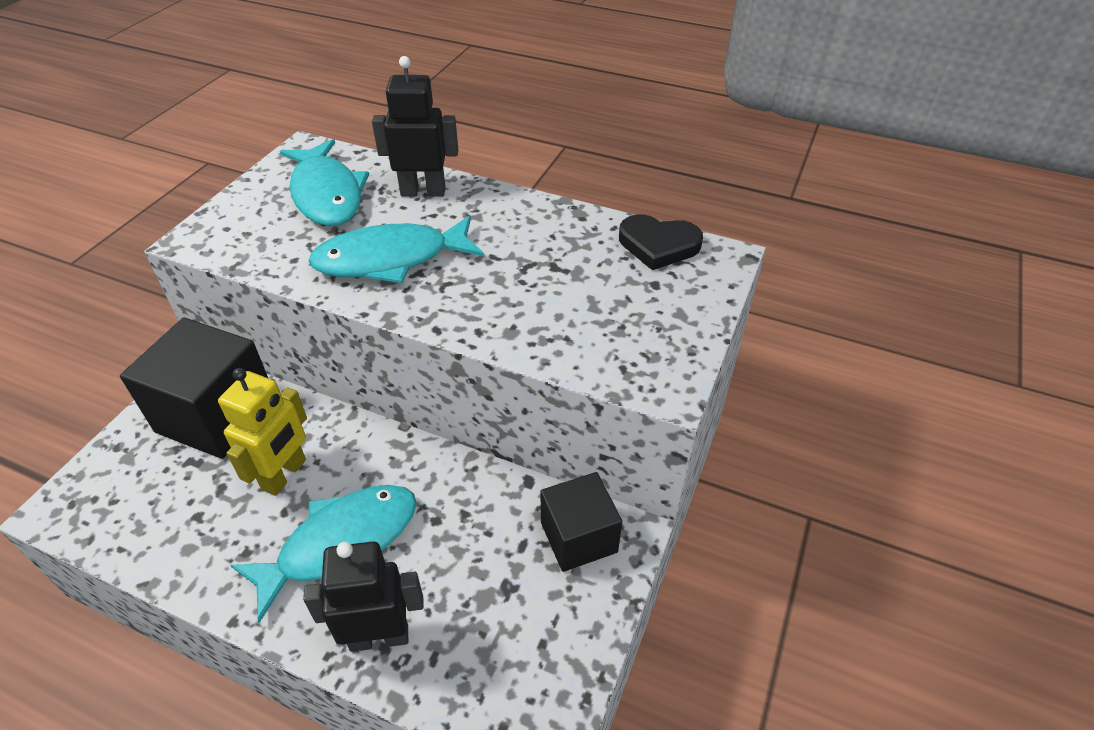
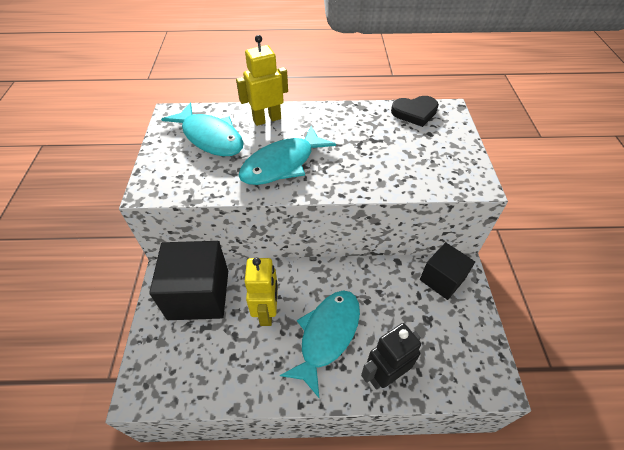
camera: 25 degrees left, 5 degrees up
black robot [372,56,458,197] -> yellow robot [236,35,288,126]

